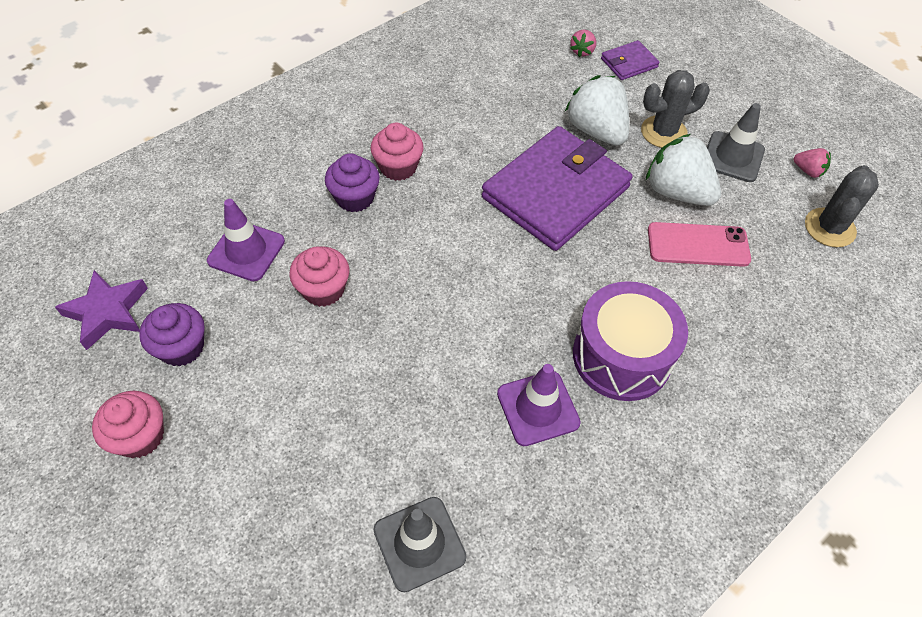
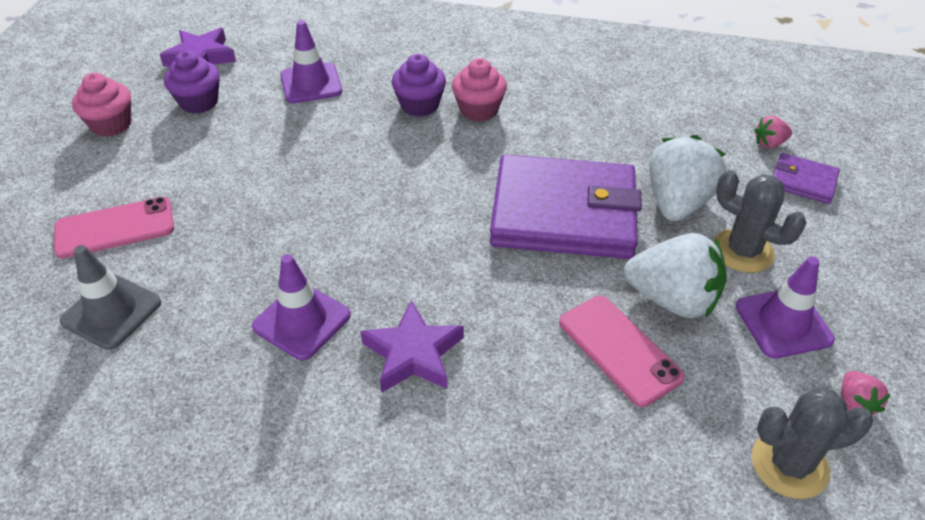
camera: 55 degrees right, 10 degrees down
pink cupcake [289,246,349,307] -> none
purple drum [573,281,688,401] -> purple star [360,300,464,393]
white strawberry [646,134,721,206] -> white strawberry turned 105 degrees clockwise [624,233,727,318]
grey traffic cone [707,103,765,182] -> purple traffic cone [736,256,835,359]
none -> pink phone [54,197,174,259]

